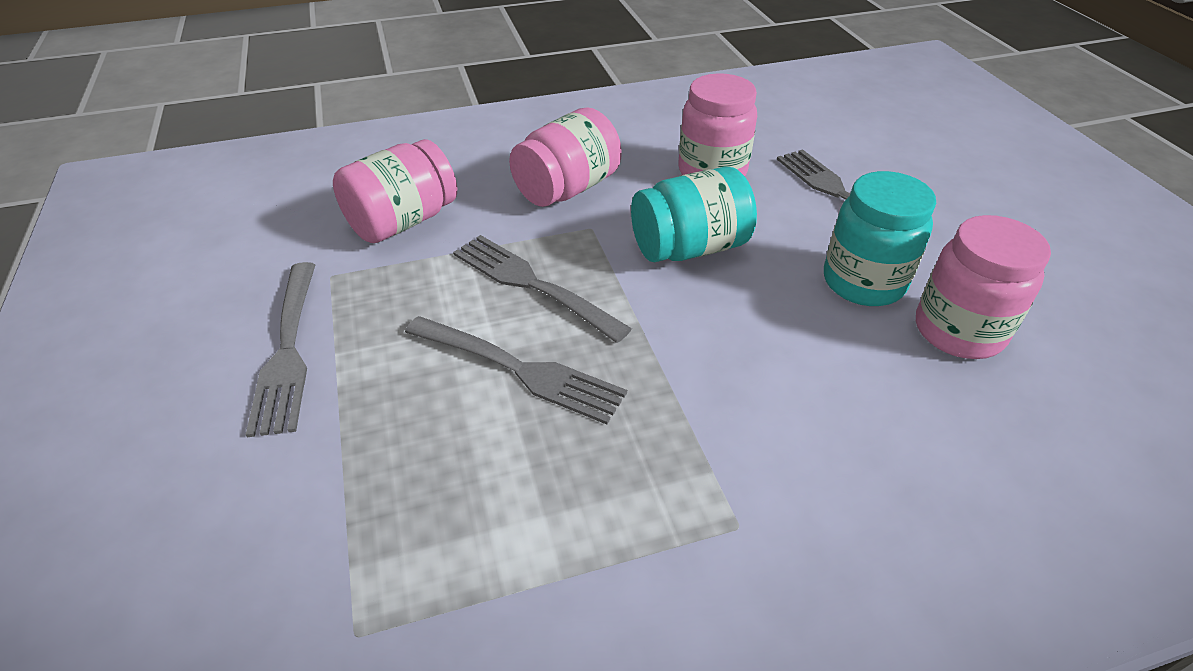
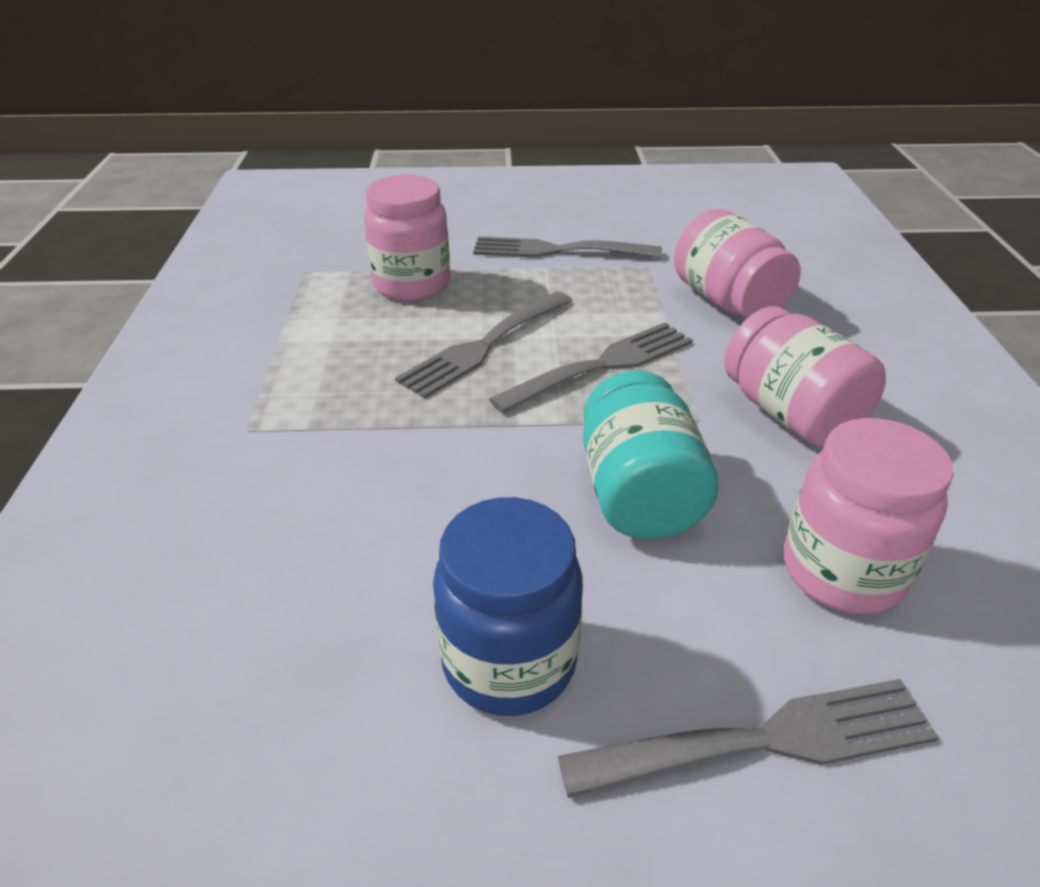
camera: 105 degrees right, 5 degrees down
turquoise jar [824,171,936,306] -> blue jar [433,497,583,716]
pink jar [916,215,1051,359] -> pink jar moved to [364,175,450,301]

